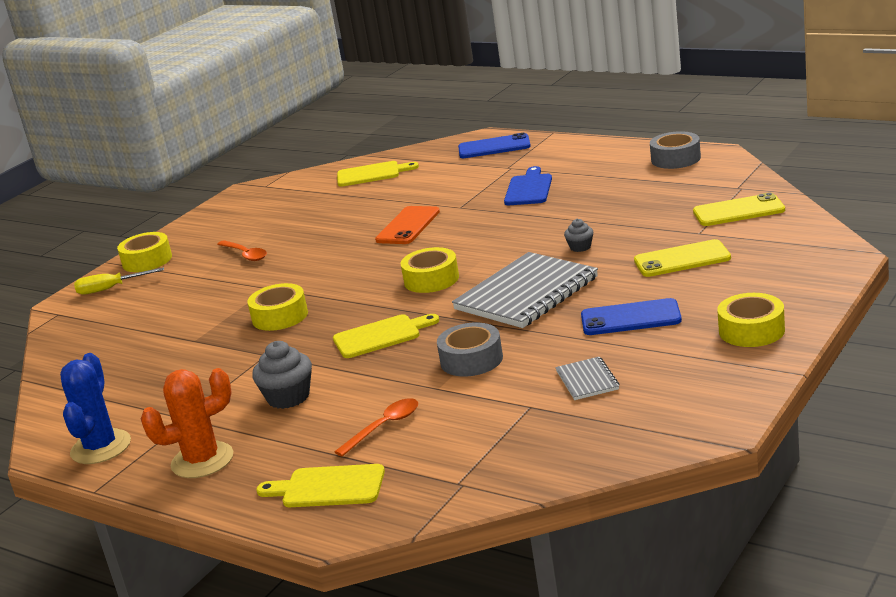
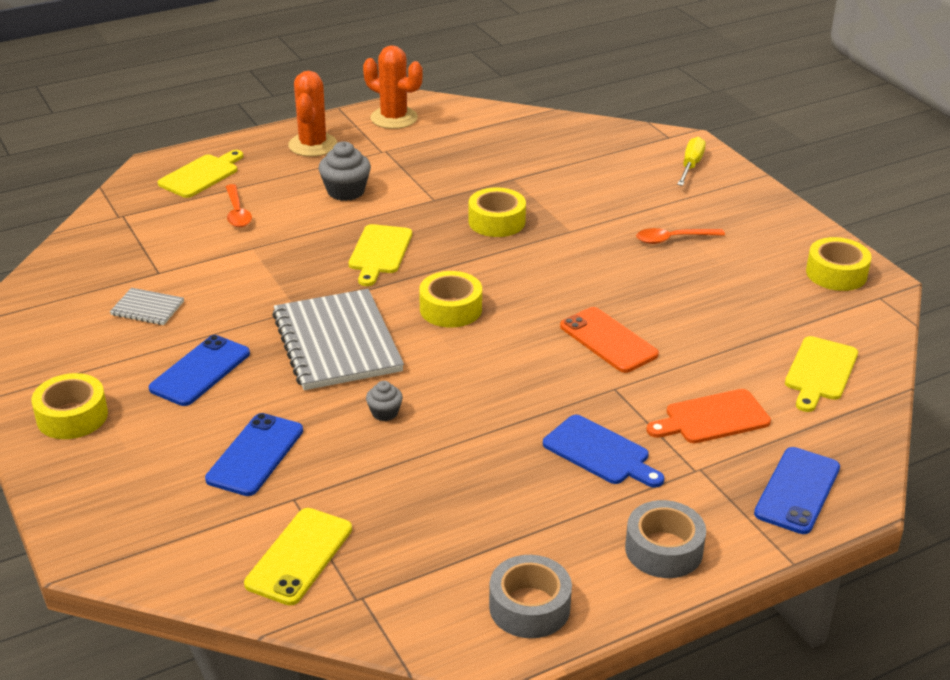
camera: 115 degrees right, 10 degrees up
blue cactus [60,353,131,464] -> orange cactus [363,45,423,129]
yellow tape [117,232,172,272] -> yellow tape moved to [806,237,872,291]
grey tape [437,323,503,377] -> grey tape moved to [625,500,706,578]
yellow phone [634,239,731,277] -> blue phone [205,413,303,496]
none -> orange cutting board [646,389,771,443]

